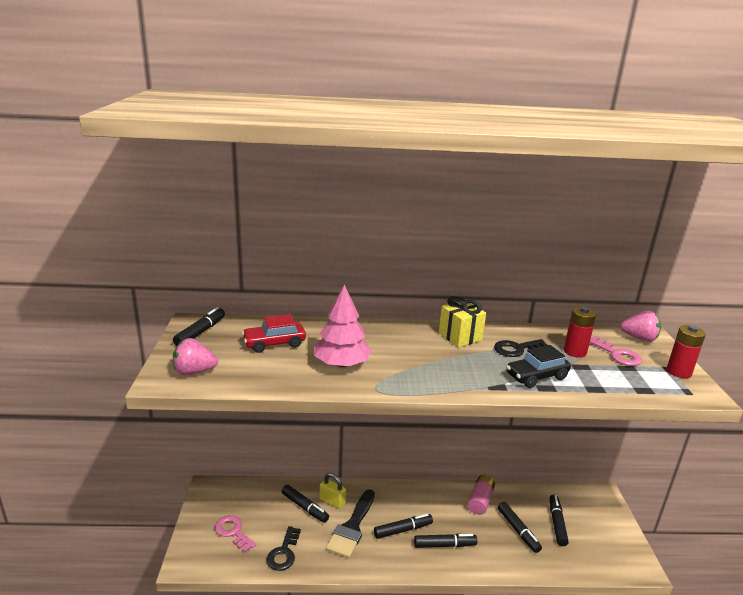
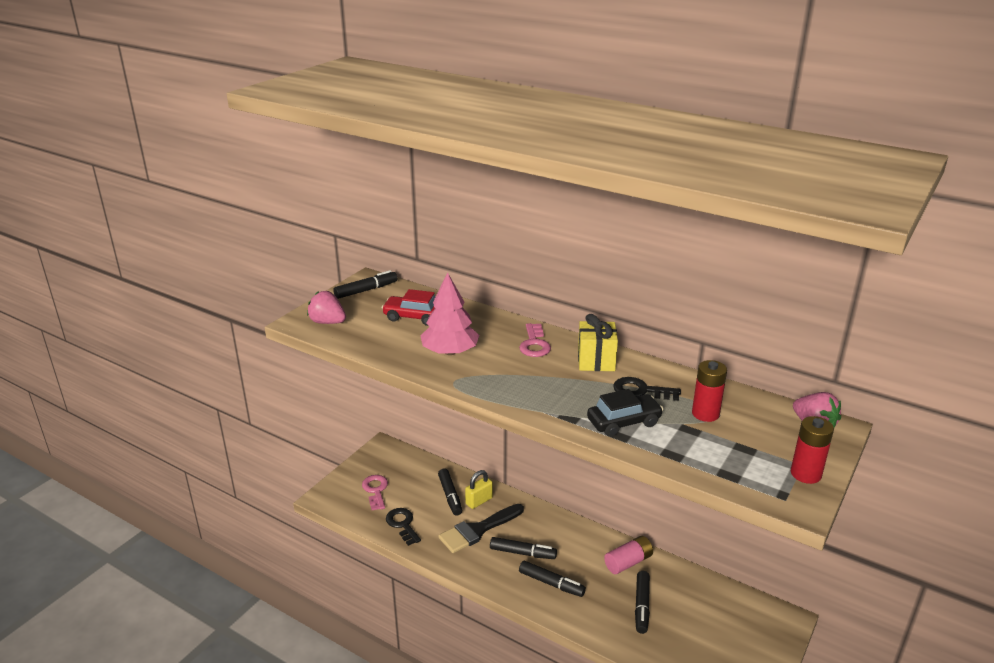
camera: 35 degrees right, 5 degrees up
black key [267,526,301,571] -> black key turned 105 degrees clockwise [386,508,421,546]
yellow padlock [320,473,346,509] -> yellow padlock turned 75 degrees clockwise [465,470,493,509]
black car [506,345,571,388] -> black car turned 150 degrees clockwise [587,389,664,437]
black marker [549,495,569,546] -> none
pink key [590,336,642,366] -> pink key moved to [519,323,551,357]

